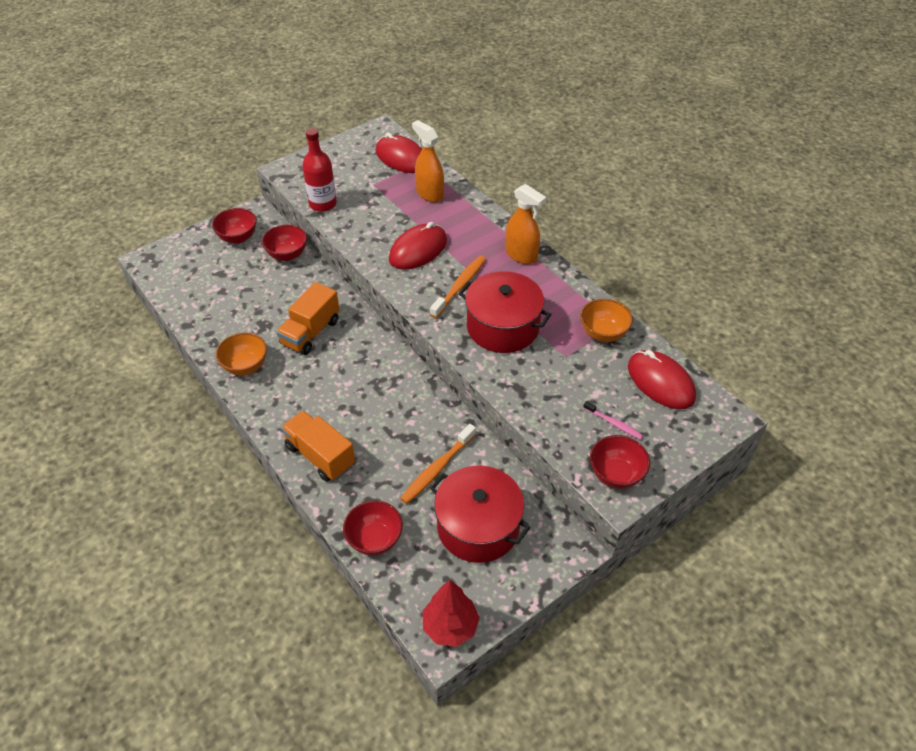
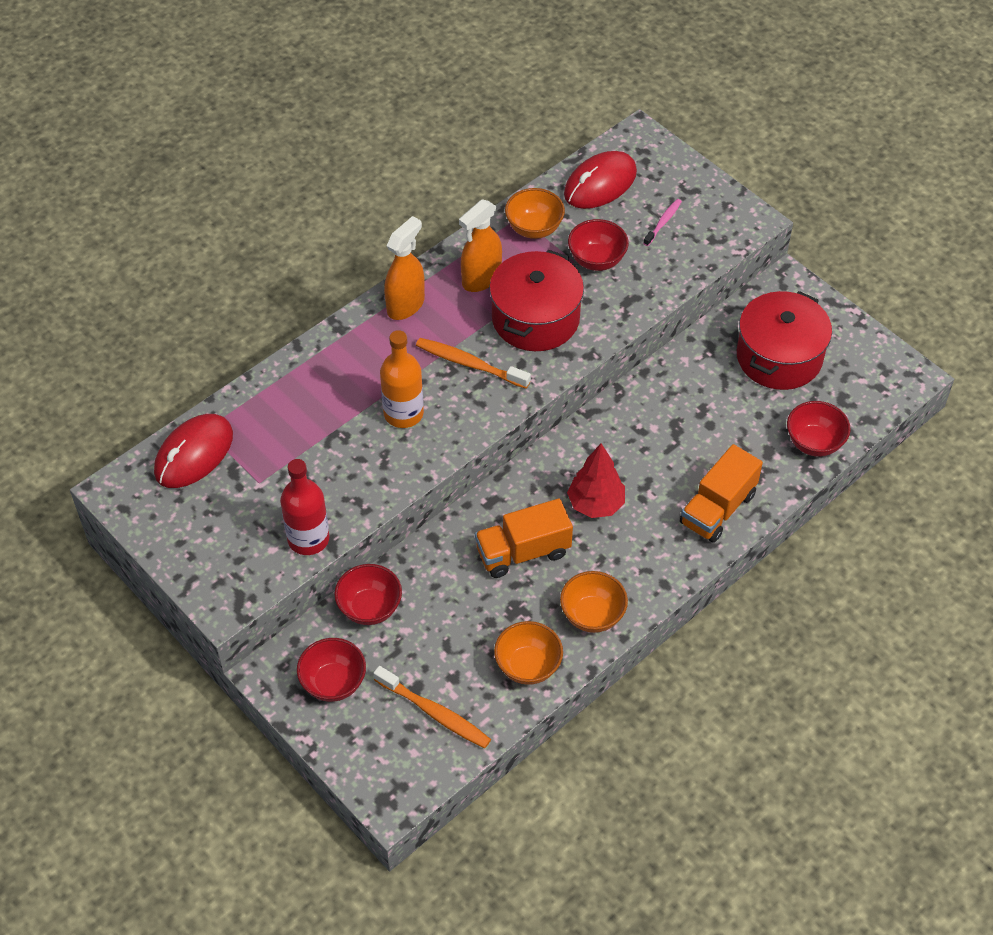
camera: 95 degrees left, 5 degrees up
orange truck [276,282,340,355] -> orange truck turned 135 degrees clockwise [475,499,573,578]
red mouse [389,222,447,270] -> orange bottle [380,330,424,428]
orange toothbrush [400,424,476,504] -> orange toothbrush moved to [373,666,491,748]
orange spray bottle [412,120,444,202] -> orange spray bottle moved to [459,199,502,292]
red tree [423,580,480,647] -> red tree moved to [567,443,625,518]
red bowl [590,435,650,489] -> red bowl moved to [568,219,629,271]
none -> orange bowl [494,621,563,685]

